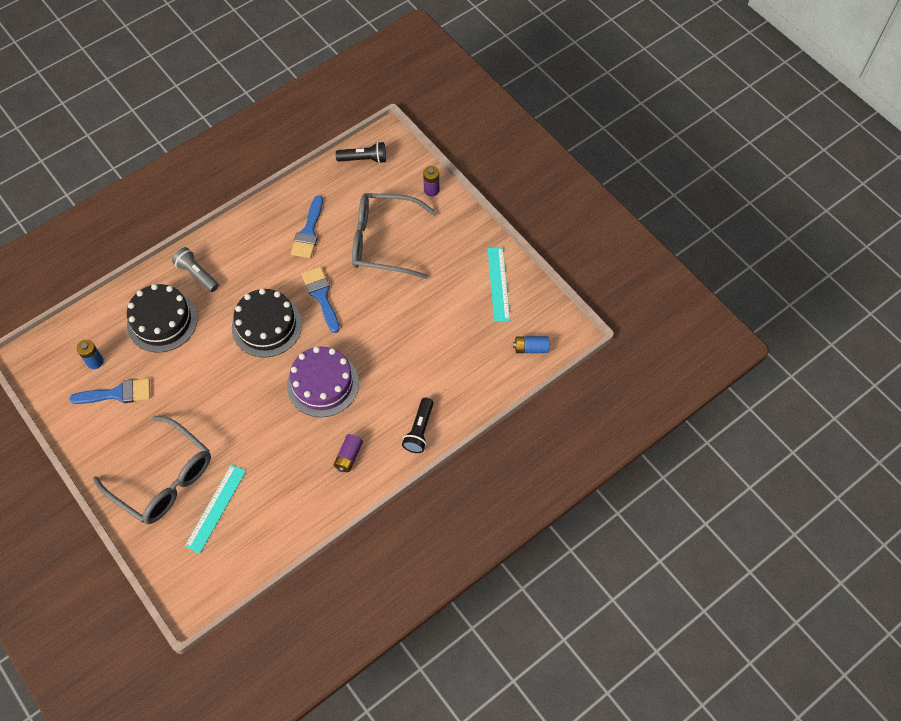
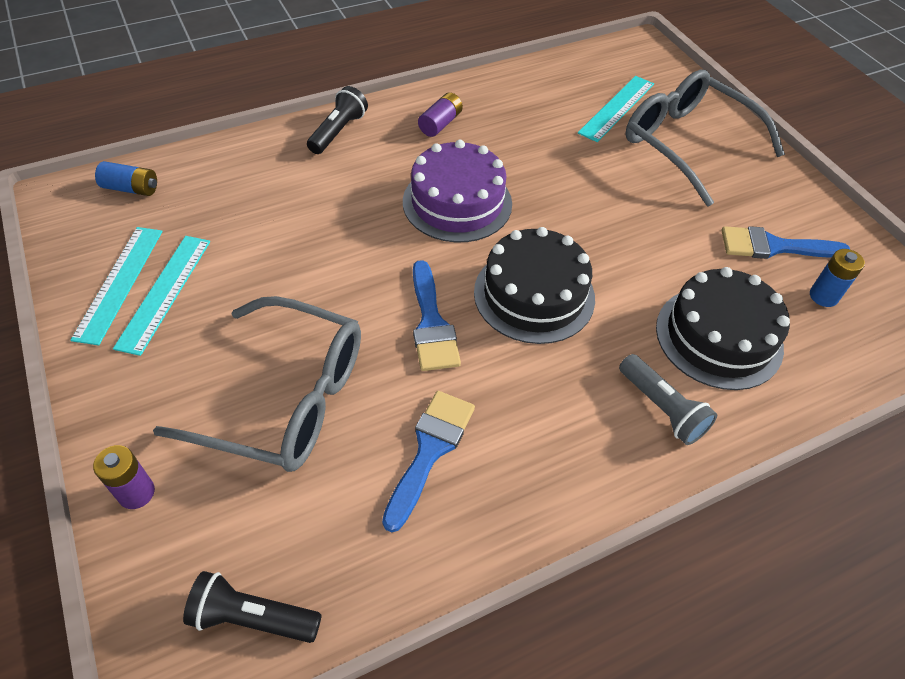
camera: 170 degrees left, 10 degrees down
none -> turquoise ruler [113,236,210,356]

